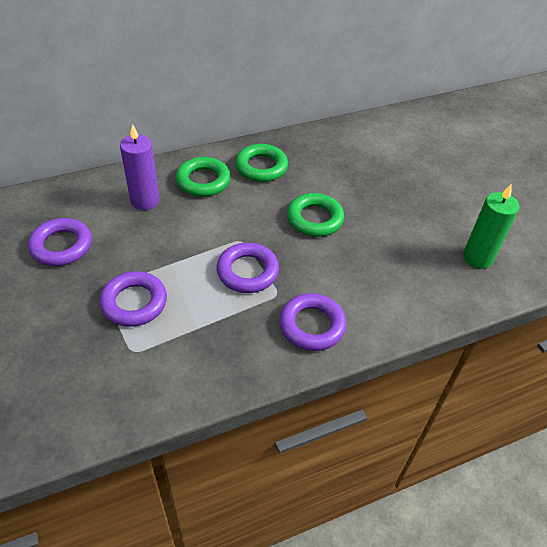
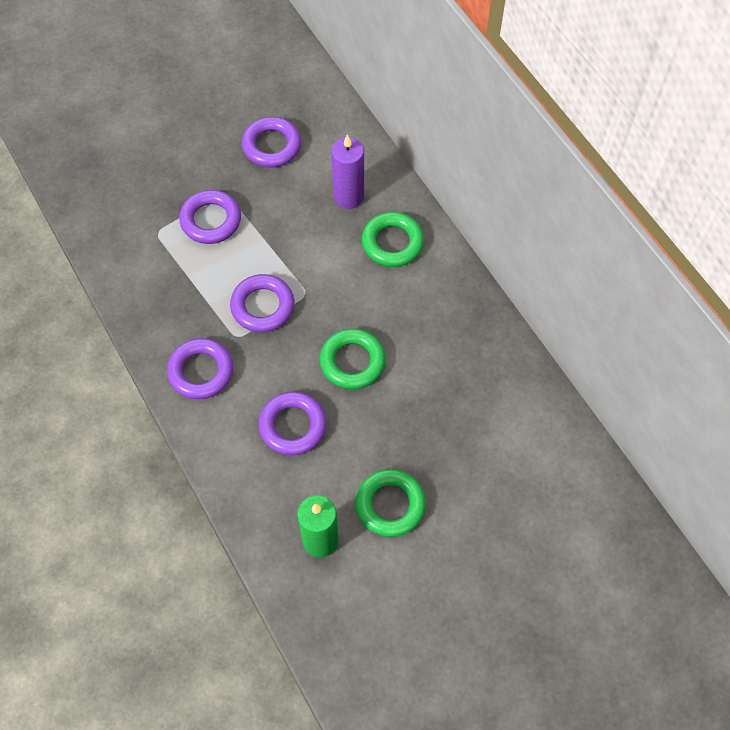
camera: 85 degrees right, 15 degrees up
green ring [235,144,288,182] -> green ring moved to [355,469,426,537]
none -> purple ring [259,391,327,455]

